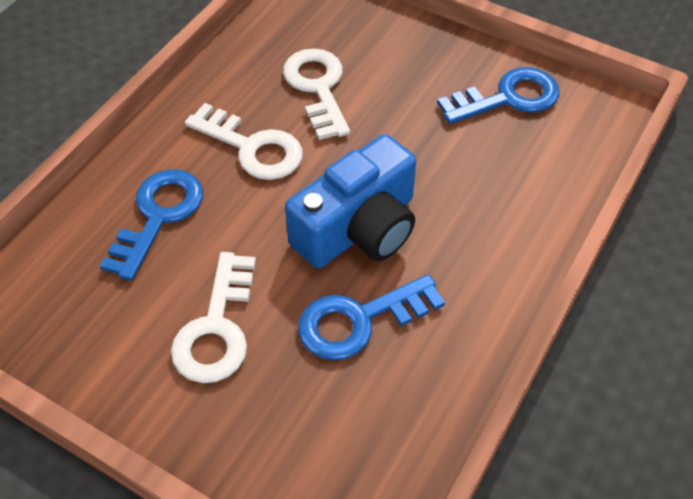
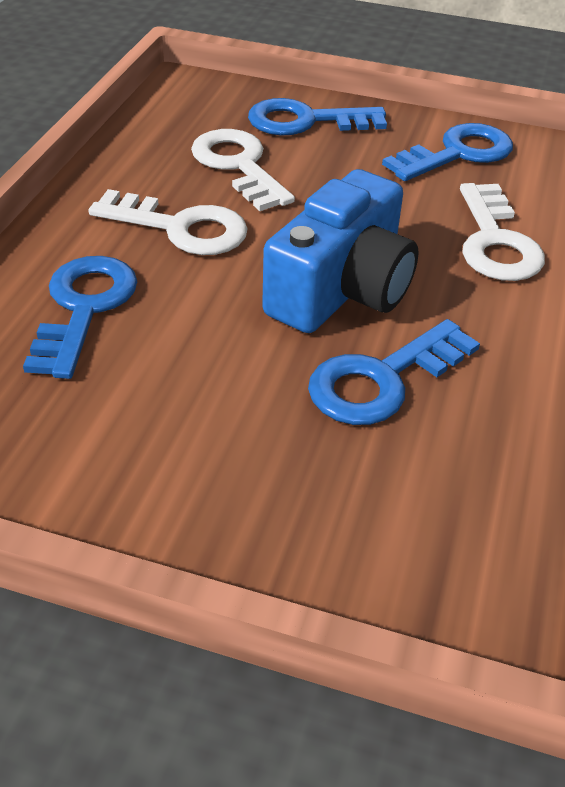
camera: 15 degrees left, 10 degrees down
white key [171,252,256,383] -> white key moved to [460,183,545,281]
none -> blue key [248,98,387,136]

